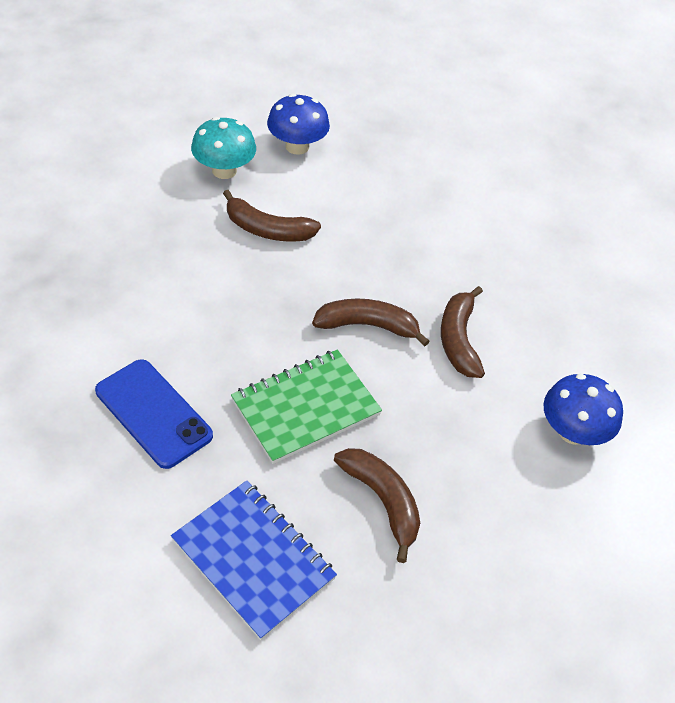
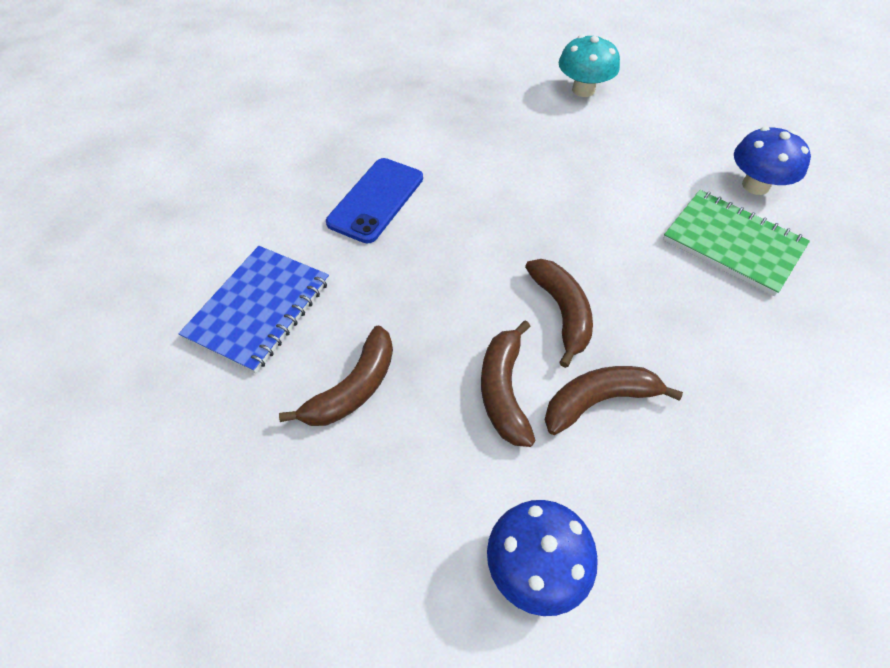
camera: 75 degrees right, 5 degrees up
turquoise mushroom [191,117,256,179] -> turquoise mushroom moved to [559,35,620,97]
brown banana [223,190,321,242] -> brown banana moved to [481,320,536,447]
green notebook [231,349,382,464] -> green notebook moved to [663,190,810,296]

